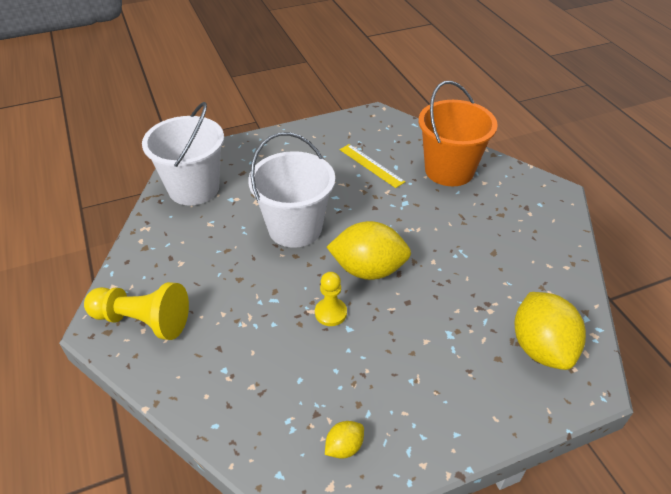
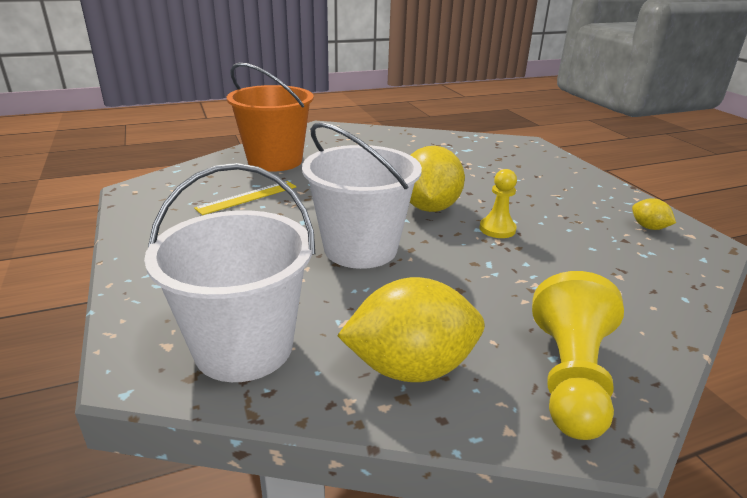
camera: 90 degrees left, 15 degrees down
yellow lemon [515,292,586,370] -> yellow lemon moved to [337,277,485,382]

